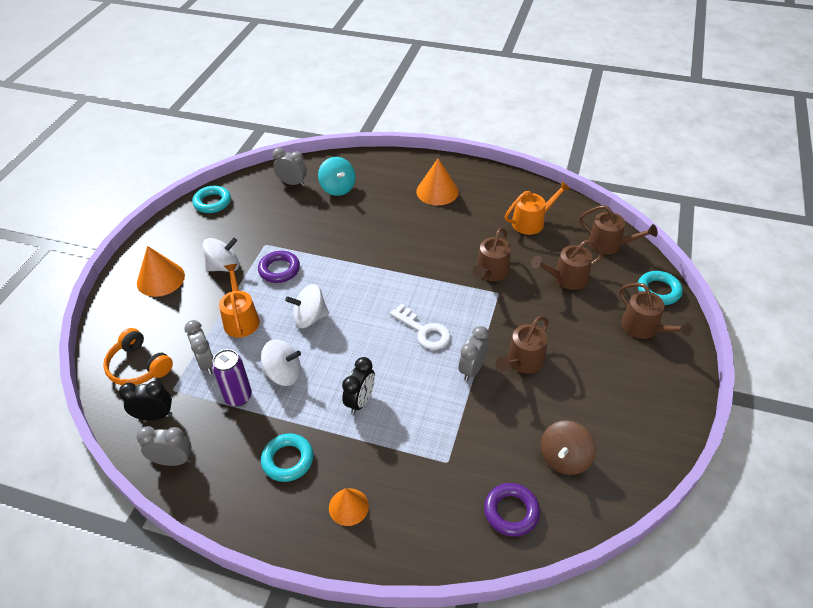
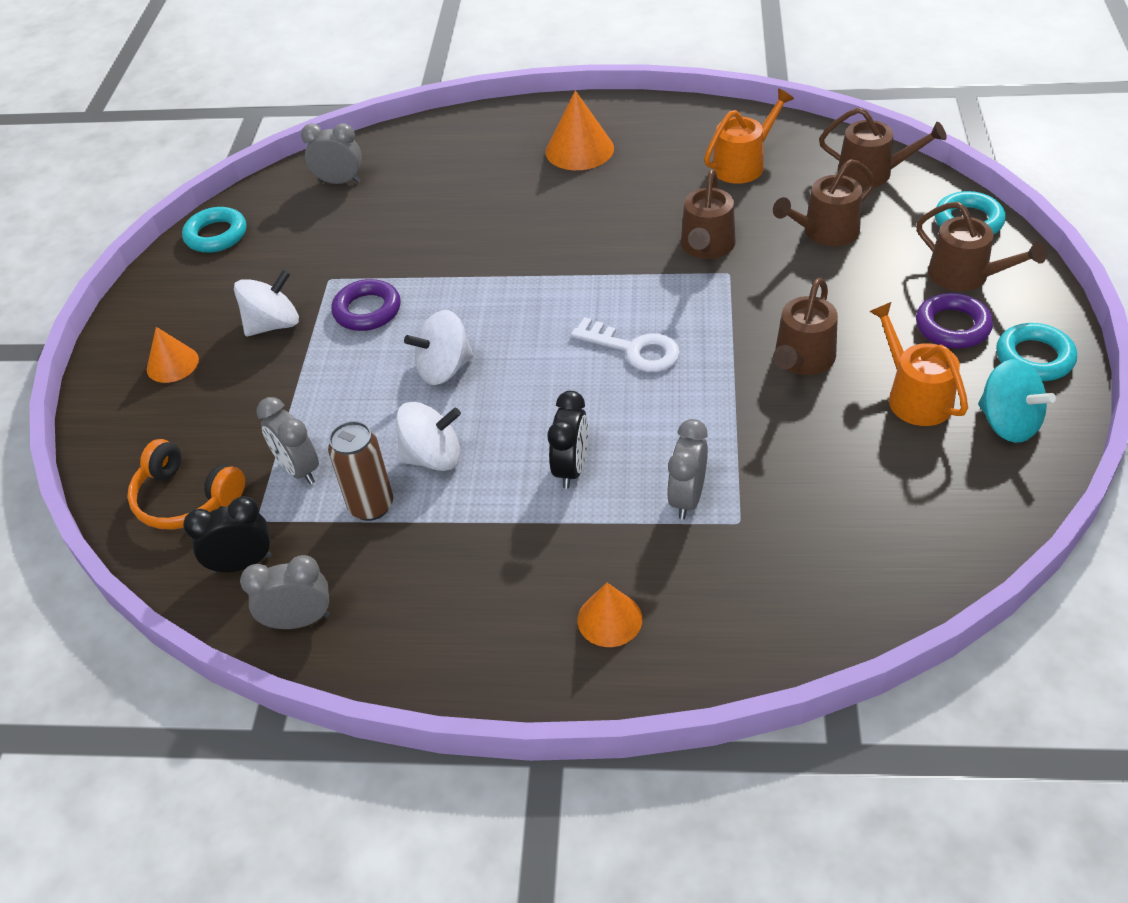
camera: 10 degrees left, 0 degrees up
orange cone [137,246,185,297] -> orange cone [147,327,199,383], size x0.65
purple can [212,349,252,407] -> brown can [328,421,393,521]
orange watering can [219,264,260,338] -> orange watering can moved to [869,302,968,426]
turquoise ring [261,433,313,482] -> turquoise ring moved to [996,323,1077,381]
turquoise spinning top [318,157,355,196] -> turquoise spinning top moved to [978,359,1056,443]
grey clock [459,326,489,381] -> grey clock moved to [667,419,708,519]
purple ring [484,483,540,537] -> purple ring moved to [916,293,993,348]
brown spinning top [541,420,596,475] -> none

